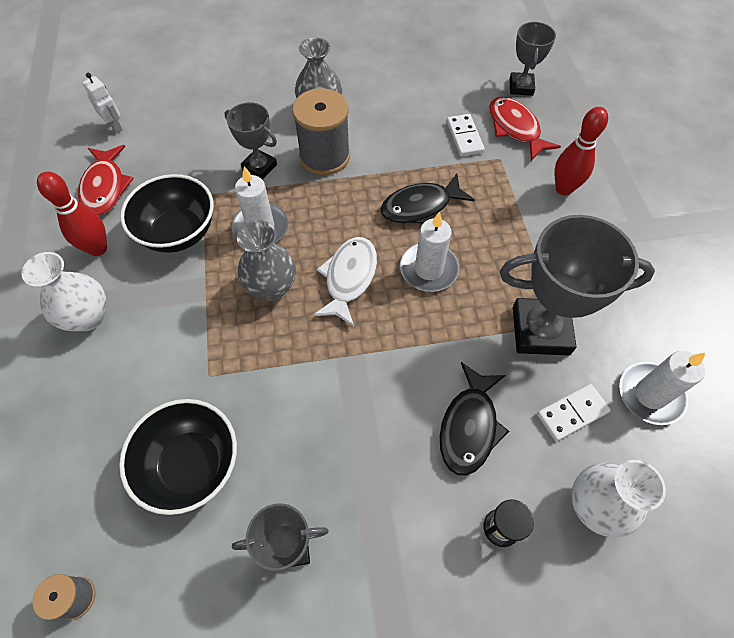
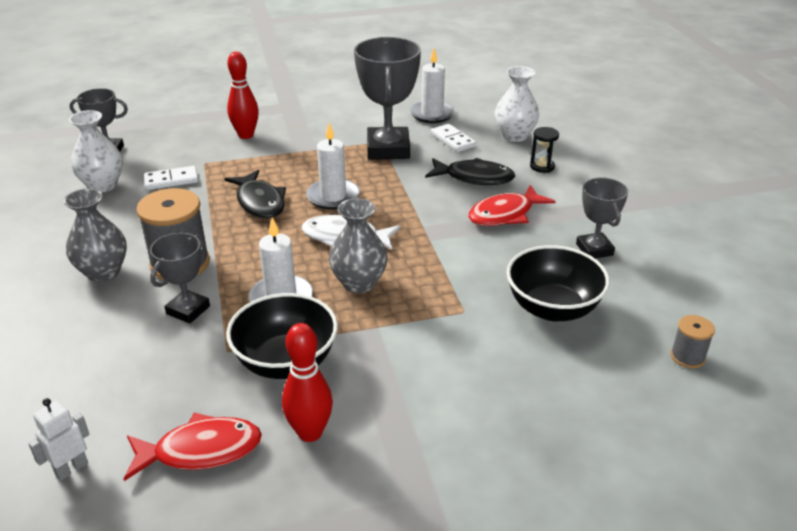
camera: 95 degrees left, 25 degrees down
white vase [22,252,106,331] -> white vase moved to [69,110,123,193]
red fish [489,97,561,161] -> red fish moved to [468,185,556,226]

